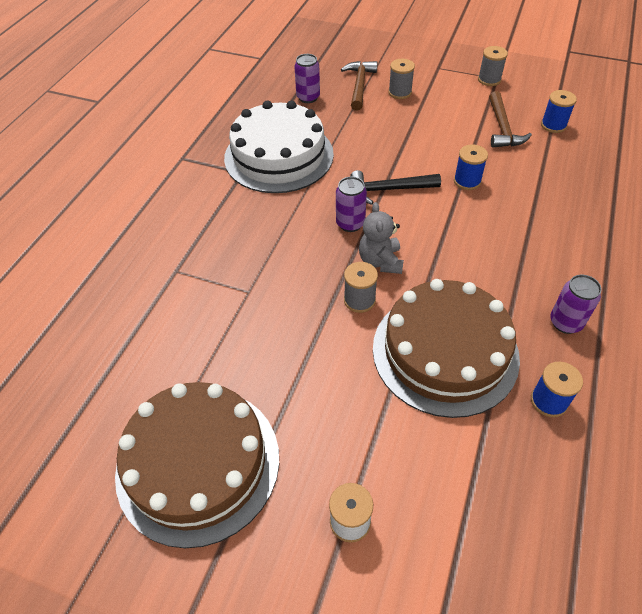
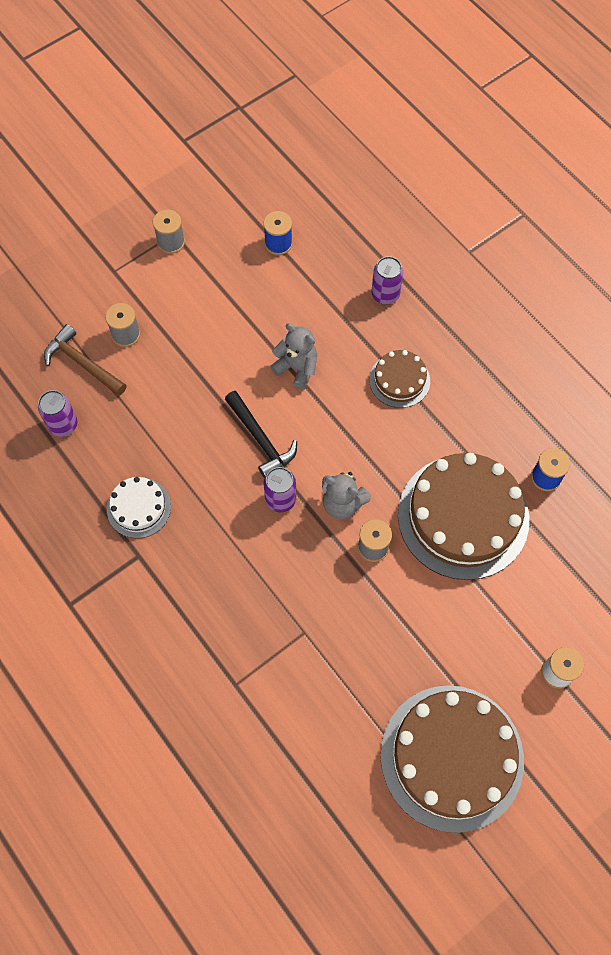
camera: 60 degrees left, 15 degrees up
white cake [224,101,334,193] -> white cake [107,477,171,538], size x0.49
black hammer [350,170,441,205] -> black hammer turned 60 degrees counterclockwise [225,391,297,478]
blue spool [454,145,488,190] -> grey teddy bear [270,323,317,390]
brown hammer [489,91,532,148] -> none
purple can [550,275,602,334] -> purple can moved to [371,256,403,305]
none -> brown cake [369,350,430,408]

